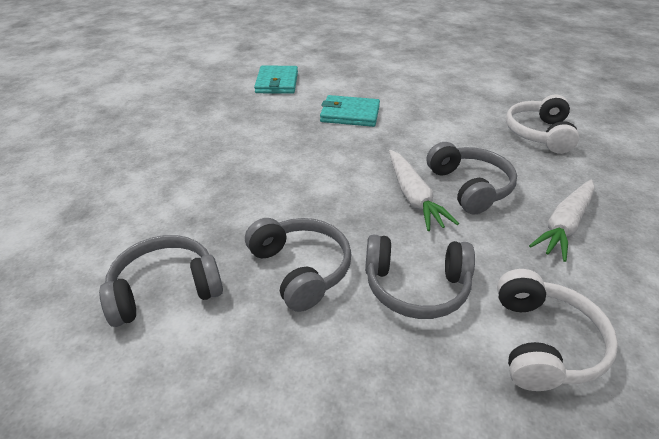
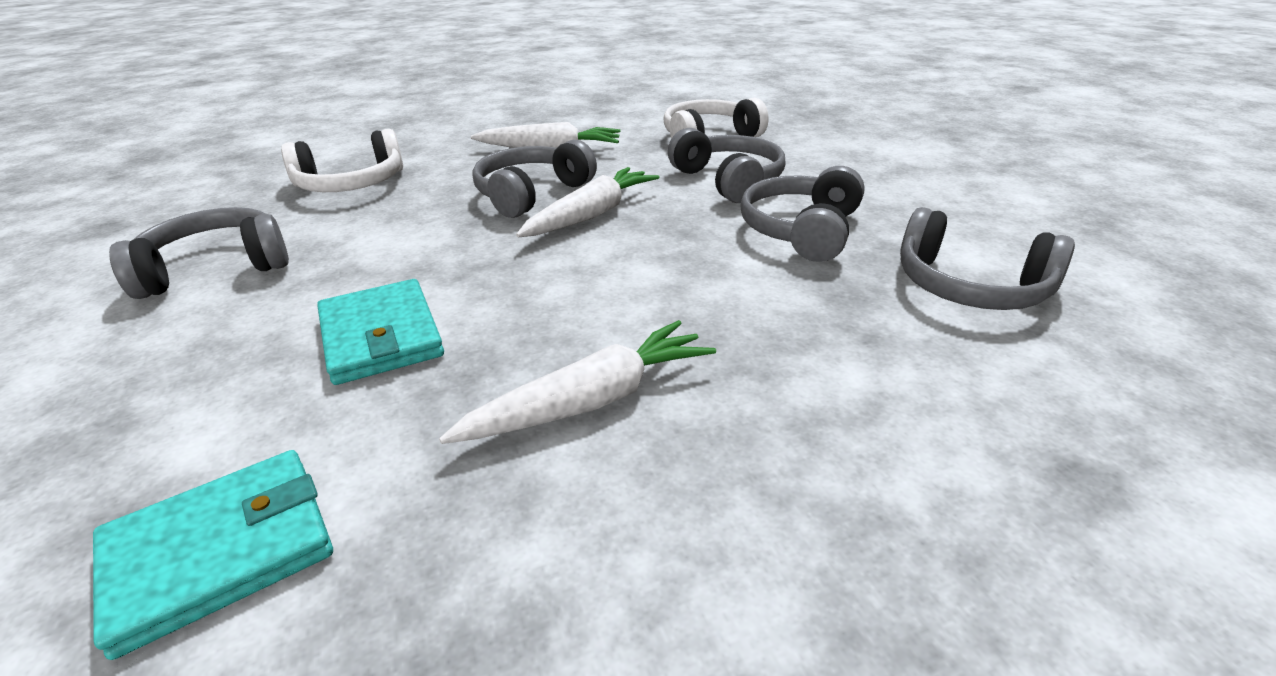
camera: 125 degrees left, 5 degrees down
none -> grey headphones [109,207,289,299]
none -> white carrot [439,320,716,444]

